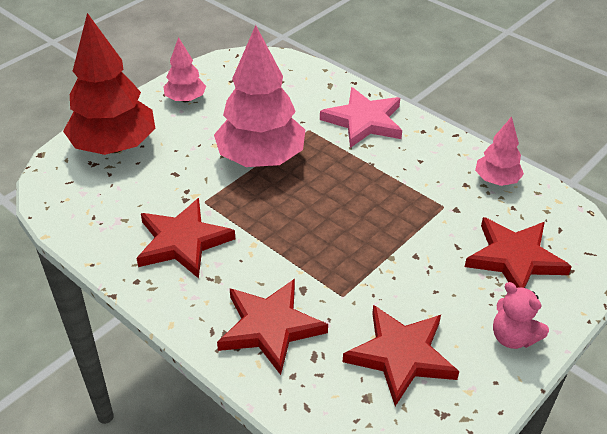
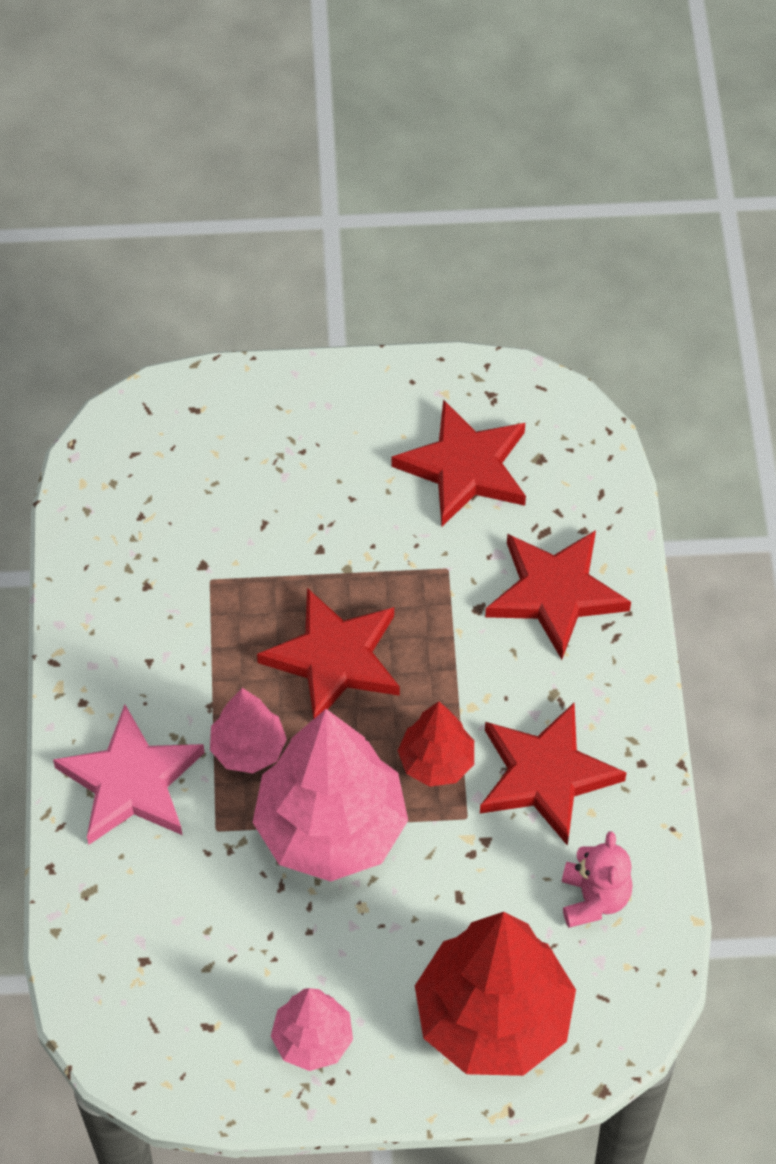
camera: 135 degrees left, 15 degrees up
red star [465,217,572,288] -> red star moved to [257,588,400,719]
pink tree [475,116,524,186] -> pink tree moved to [210,688,287,773]
pink teddy bear [493,282,549,349] -> pink teddy bear moved to [562,831,632,928]
none -> red tree [398,701,474,787]

